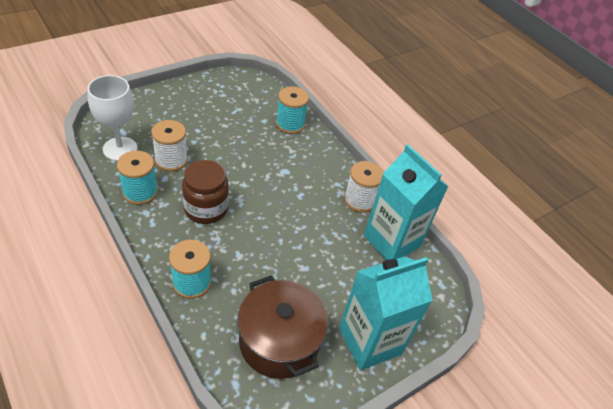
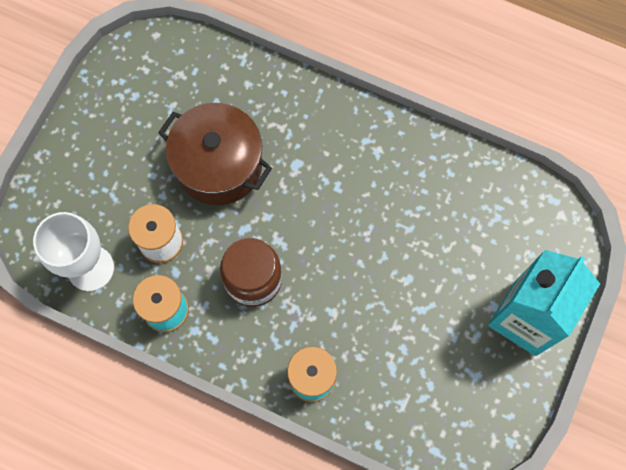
camera: 25 degrees left, 25 degrees up
brown pot [237,275,328,379] -> brown pot moved to [158,103,272,205]
turquoise spool [276,87,309,134] -> none
white spool [344,161,384,212] -> none
turquoise carton [364,144,449,260] -> none

